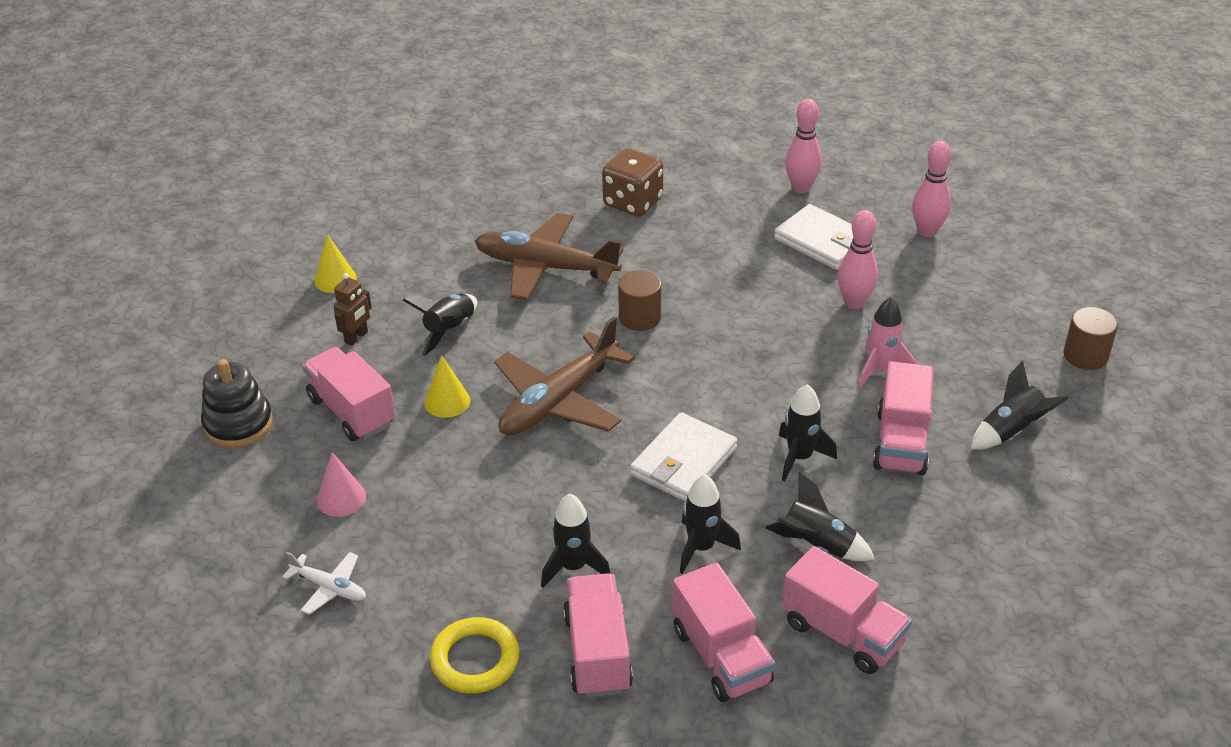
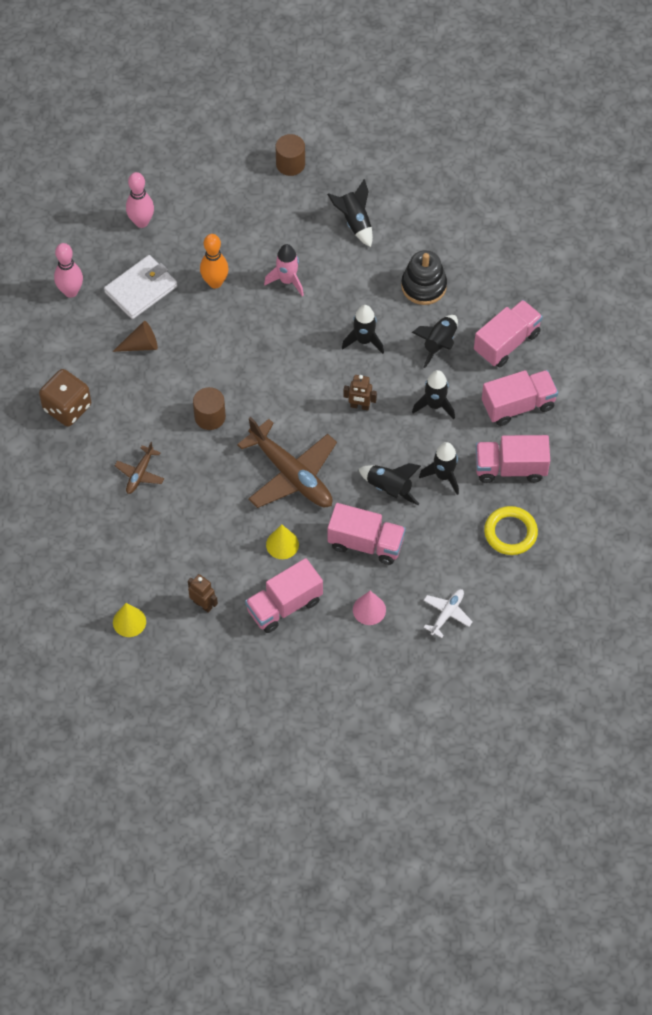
camera: 85 degrees left, 20 degrees up
black stacking toy [201,359,273,448] -> black stacking toy moved to [401,250,447,305]
black rocket [403,293,477,356] -> black rocket moved to [359,463,421,505]
brown plane [475,213,623,300] -> brown plane [115,442,164,494], size x0.48
white wallet [630,412,737,502] -> brown robot [343,375,377,410]
pink bowling pin [837,210,878,309] -> orange bowling pin [200,234,229,288]
pink truck [873,361,933,475] -> pink truck moved to [328,503,406,565]
none -> brown cone [113,321,158,352]

